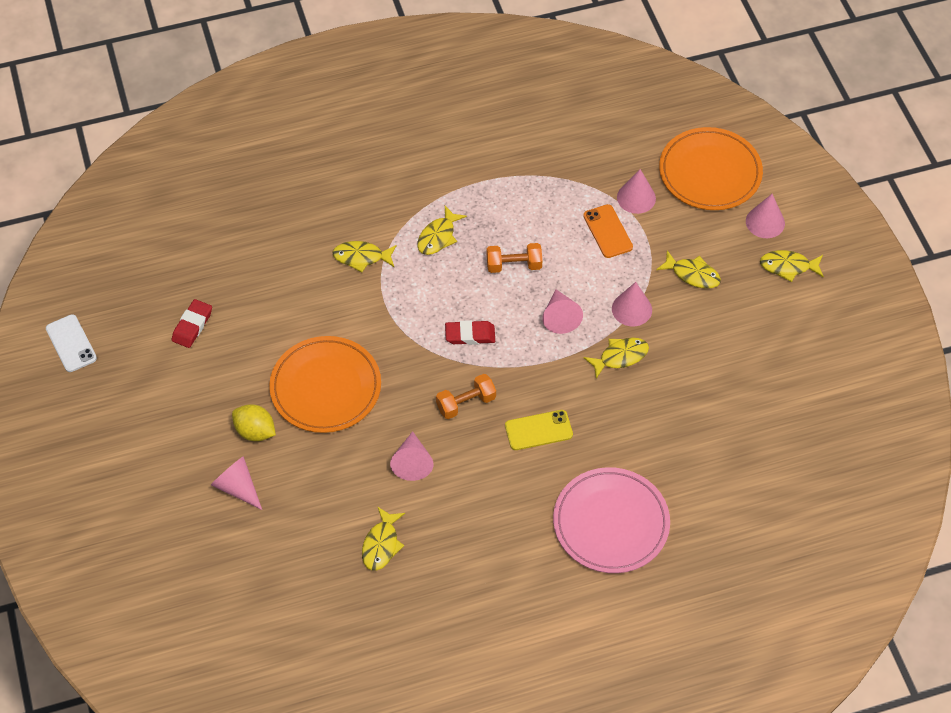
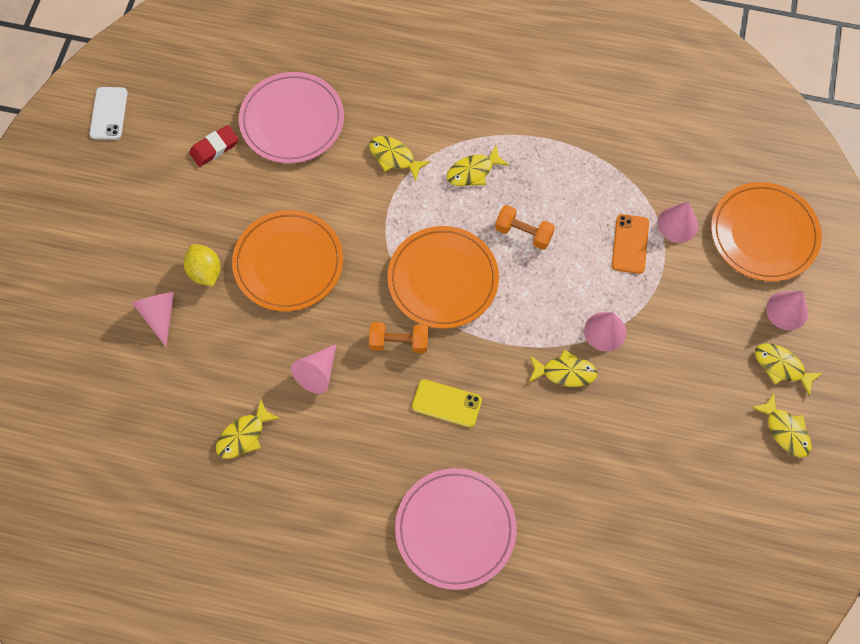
camera: 30 degrees right, 10 degrees up
red eraser [445,320,495,345] -> orange plate [387,226,499,329]
pink cone [542,289,583,334] -> none
yellow fish [656,250,721,289] -> yellow fish moved to [751,393,812,457]
none -> pink plate [239,72,344,163]

